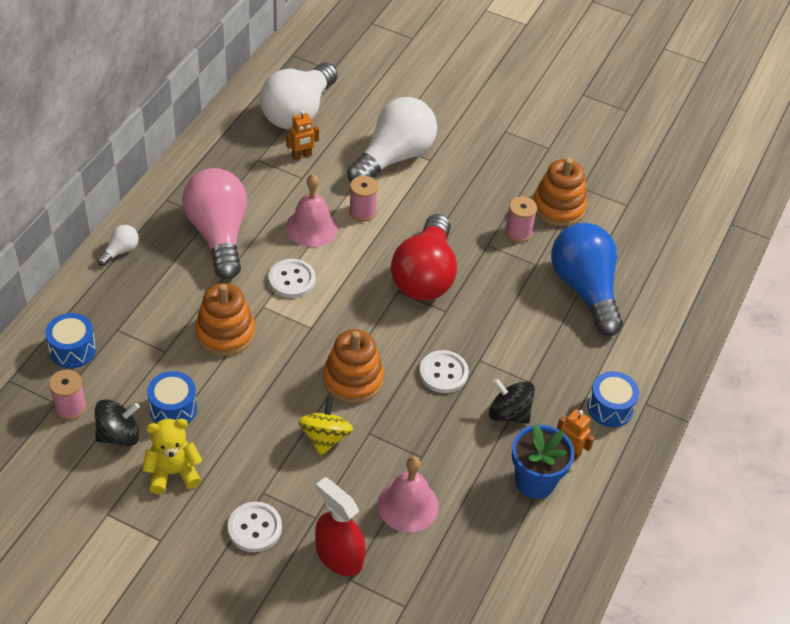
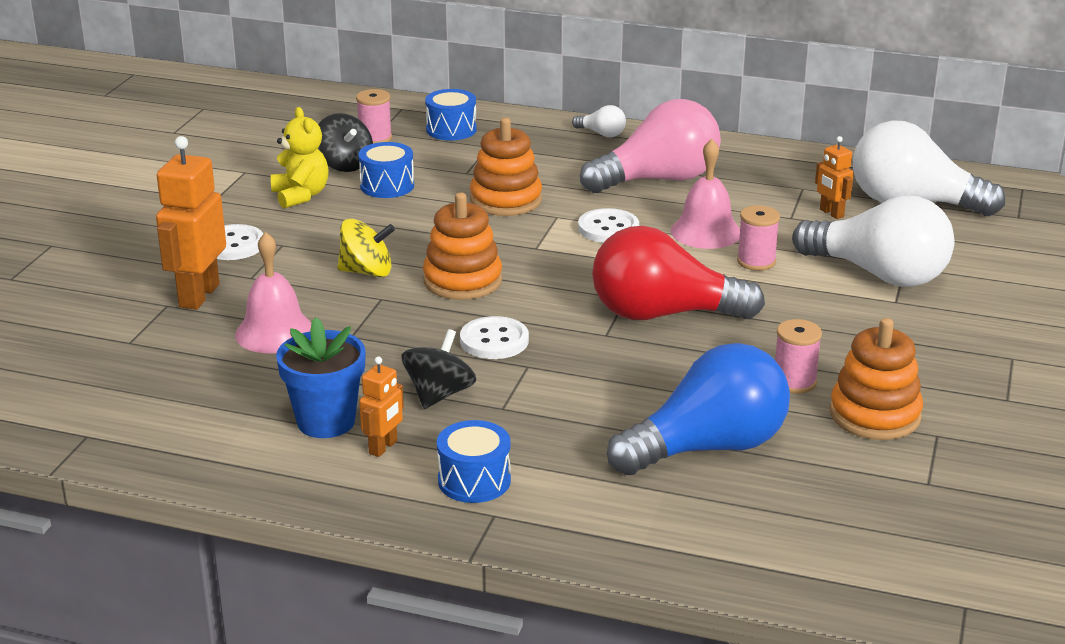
camera: 85 degrees right, 20 degrees down
red spray bottle [315,477,366,576] -> orange robot [156,136,226,310]

